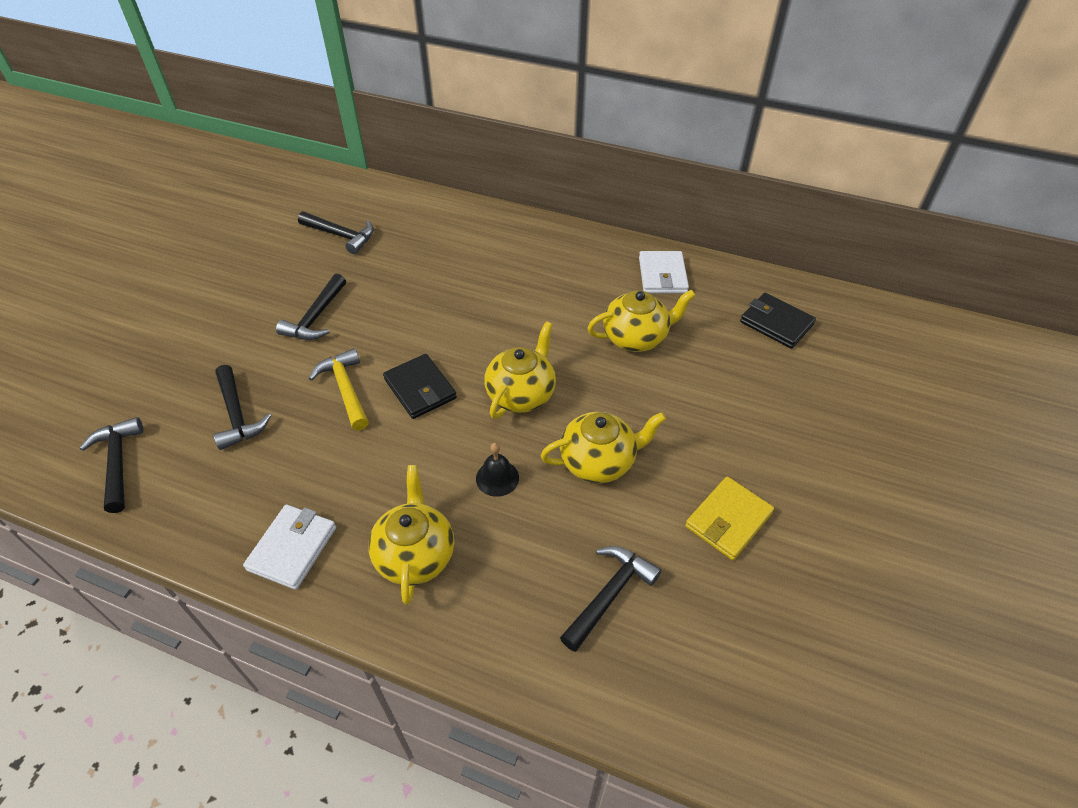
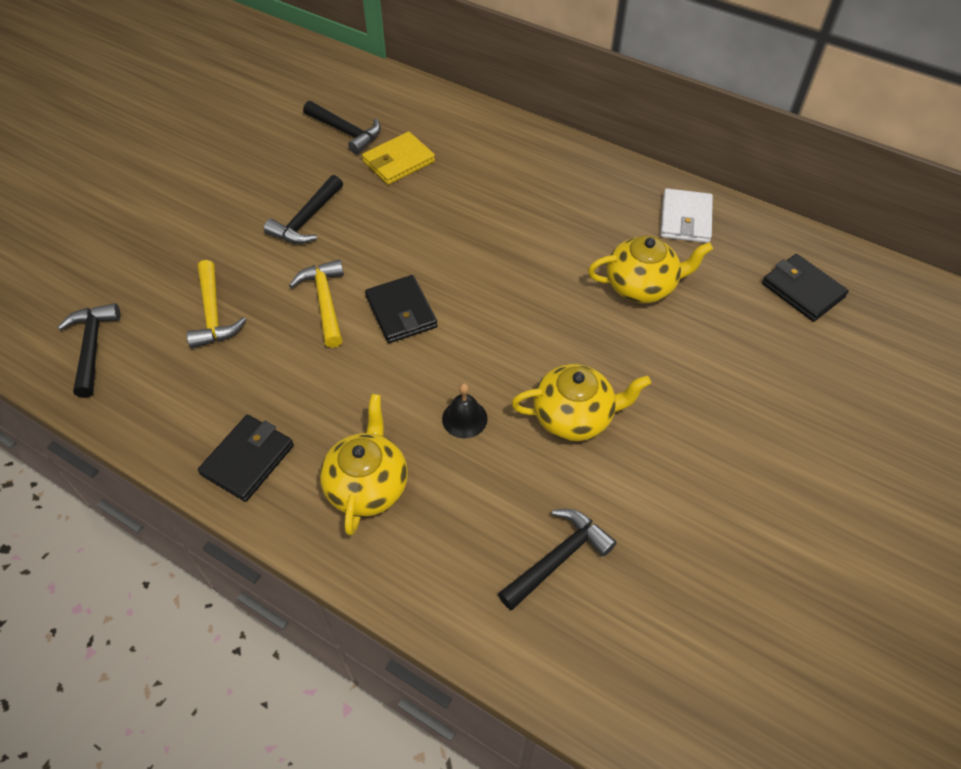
camera: 10 degrees right, 5 degrees up
black hammer [214,365,271,450] -> yellow hammer [186,260,246,349]
white wallet [243,505,336,590] -> black wallet [198,415,294,502]
yellow teapot [484,321,556,419] -> none
yellow wallet [685,476,774,560] -> yellow wallet moved to [362,132,435,185]

